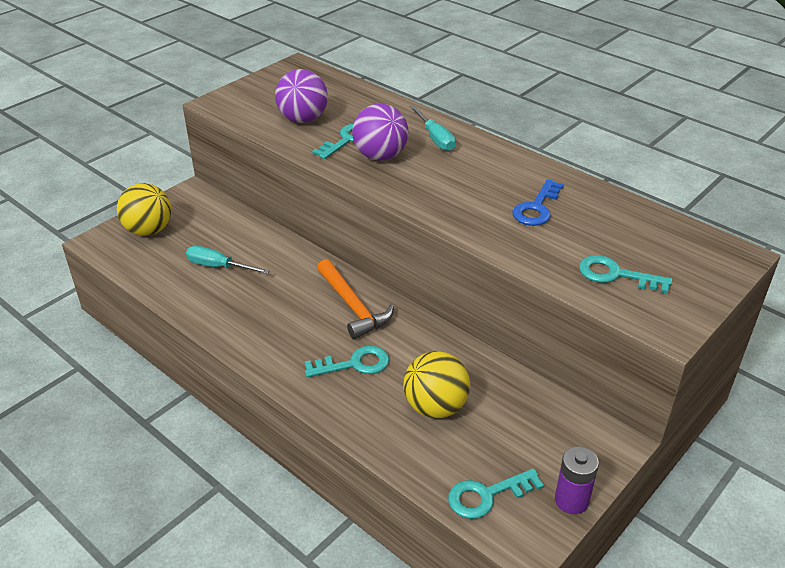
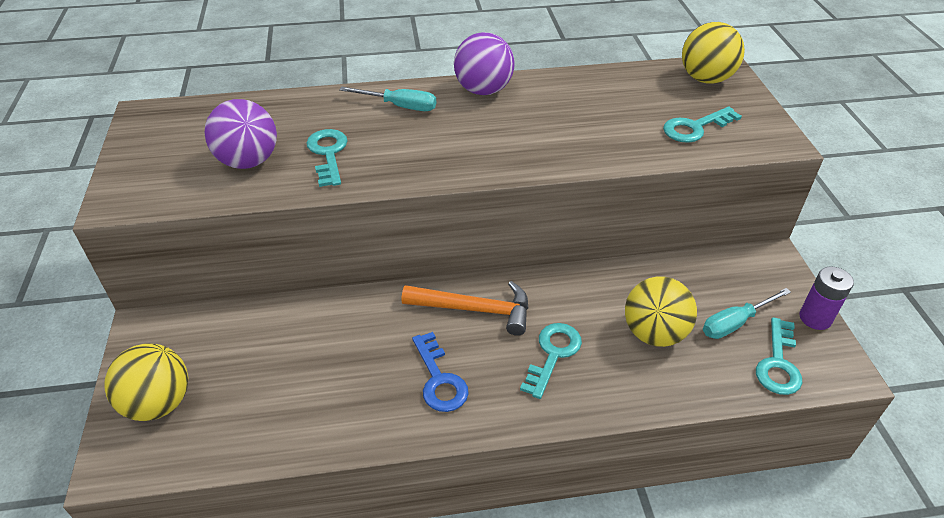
camera: 50 degrees left, 5 degrees up
turquoise screwdriver [186,246,270,274] -> turquoise screwdriver moved to [703,288,791,339]
purple ball [352,104,408,161] -> purple ball moved to [454,32,514,95]
blue key [512,179,564,226] -> blue key moved to [412,332,469,412]
none -> yellow ball [682,22,745,84]

